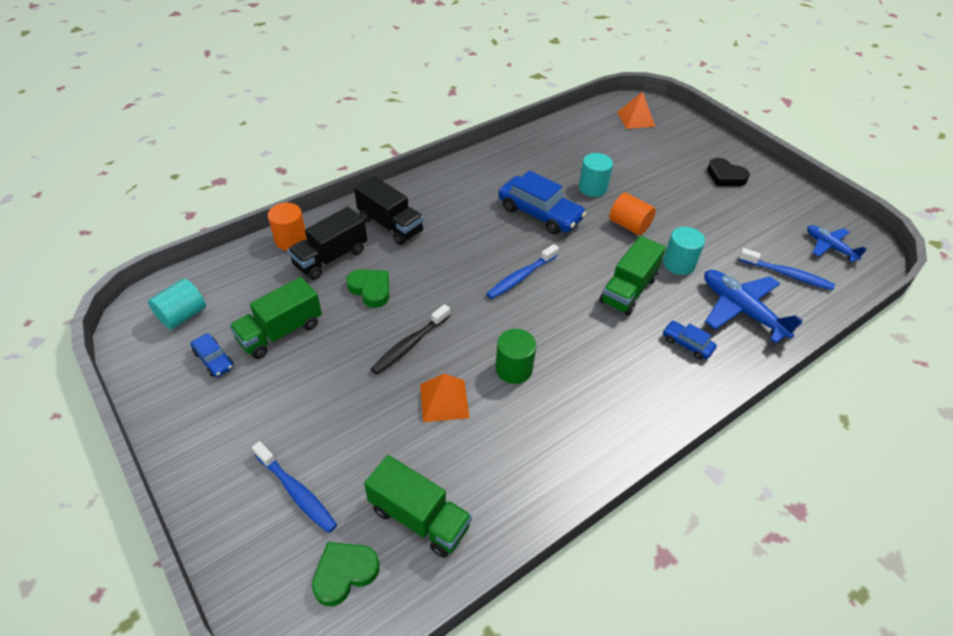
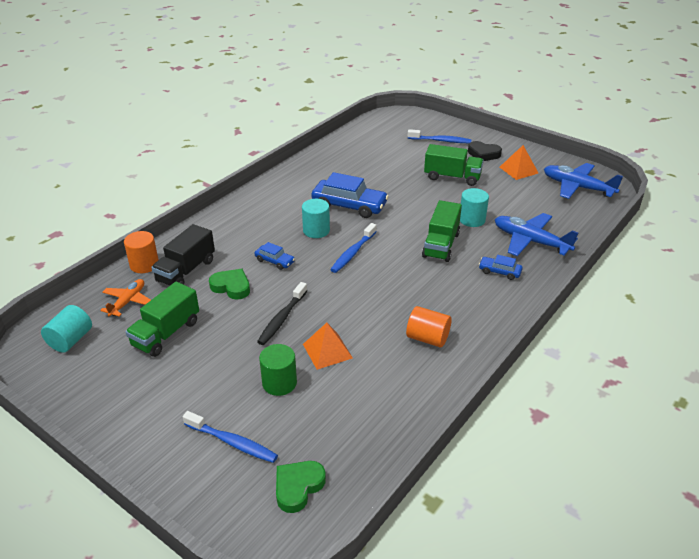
camera: 15 degrees left, 10 degrees down
blue car [190,334,234,377] -> blue car moved to [255,242,295,270]
black truck [354,176,424,245] -> none
green truck [364,455,472,558] -> green truck moved to [424,144,484,186]
green cylinder [495,329,536,384] -> green cylinder moved to [259,344,297,396]
turquoise cylinder [579,153,613,197] -> turquoise cylinder moved to [302,199,330,238]
orange cylinder [609,193,656,235] -> orange cylinder moved to [406,306,452,347]
orange pyramid [617,91,655,129] -> orange pyramid moved to [500,145,538,180]
blue toothbrush [739,248,835,291] -> blue toothbrush moved to [408,129,472,143]
blue plane [807,225,867,263] -> blue plane [544,163,623,199], size x1.64
none -> orange plane [100,279,151,317]

